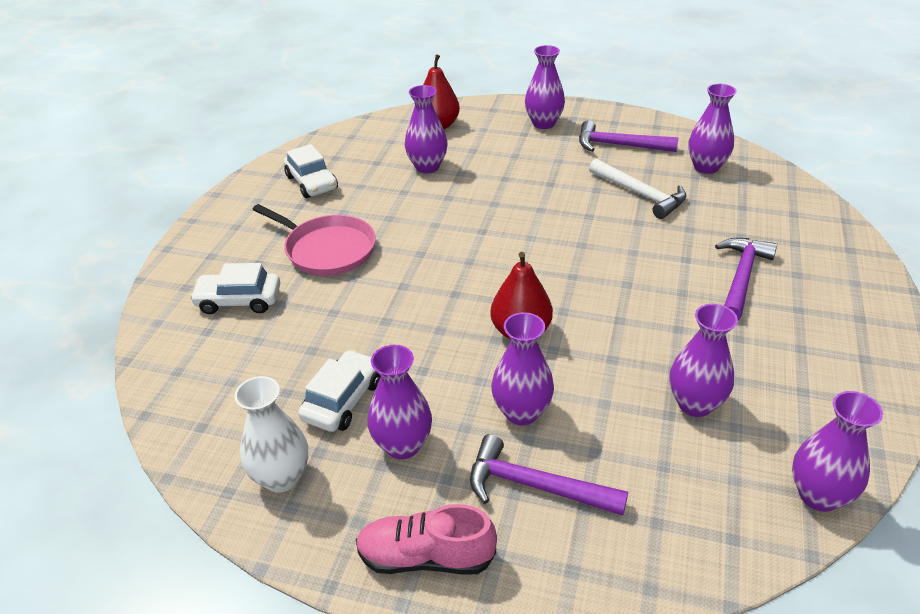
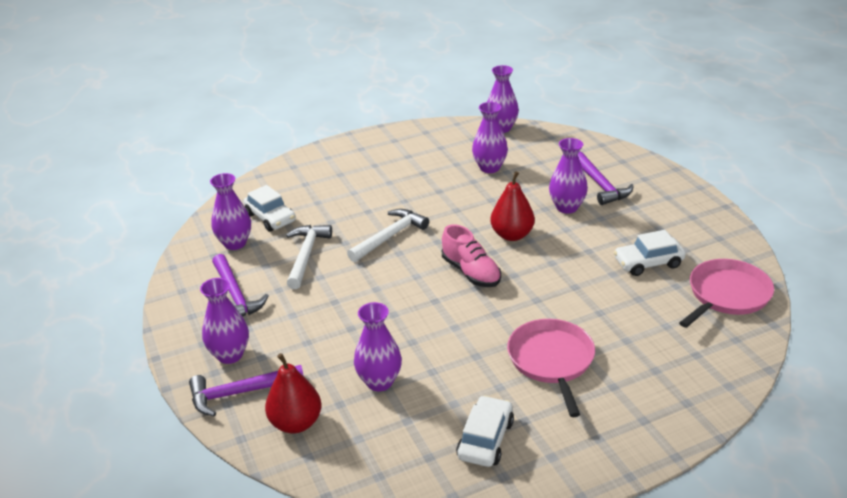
camera: 130 degrees left, 5 degrees down
white car [190,263,280,314] -> white car moved to [244,185,296,232]
white vase [234,376,308,493] -> none
pink shoe [356,504,497,575] -> pink shoe moved to [442,224,501,287]
purple vase [367,345,432,459] -> none
purple hammer [715,238,777,320] -> purple hammer moved to [189,365,304,417]
none -> white hammer [347,209,429,262]
none -> pink pan [679,259,774,328]

